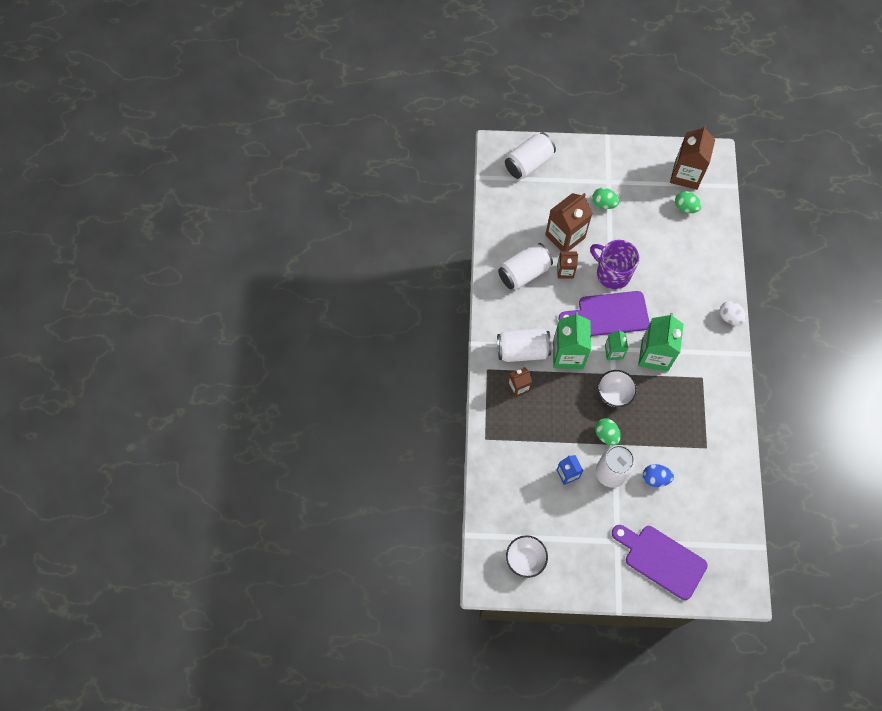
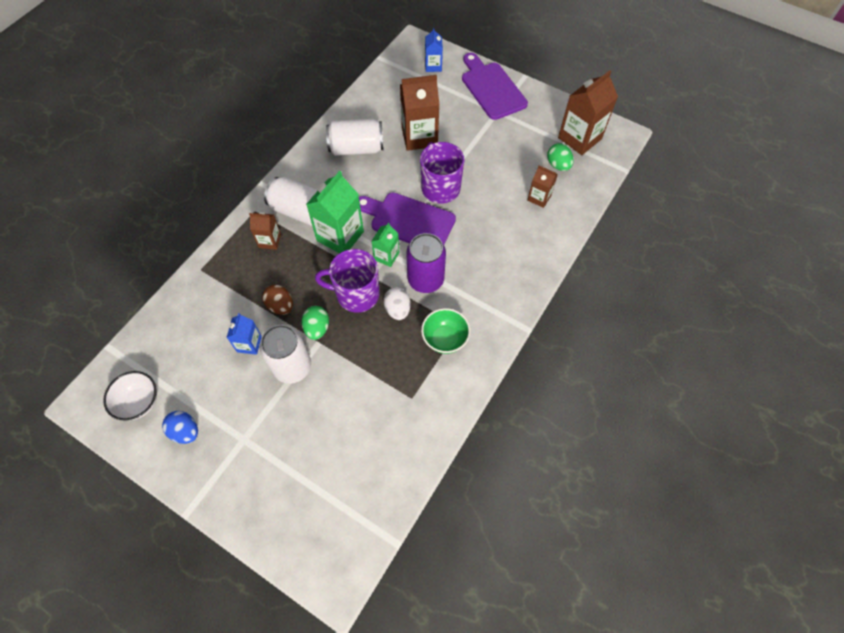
camera: 30 degrees right, 5 degrees down
white can [505,132,556,179] -> blue carton [425,28,443,72]
brown carton [557,251,578,279] -> brown carton moved to [528,165,558,208]
green egg [592,188,619,209] -> none
white bowl [598,370,637,407] -> purple mug [315,249,379,313]
purple cutting board [612,525,708,600] -> purple cutting board moved to [462,53,528,120]
green carton [638,313,684,372] -> purple can [406,233,446,293]
blue egg [643,464,674,487] -> blue egg moved to [162,411,198,444]
white egg [720,301,746,325] -> white egg moved to [384,287,411,320]
none -> brown egg [262,285,293,315]
none -> green bowl [421,308,470,354]

